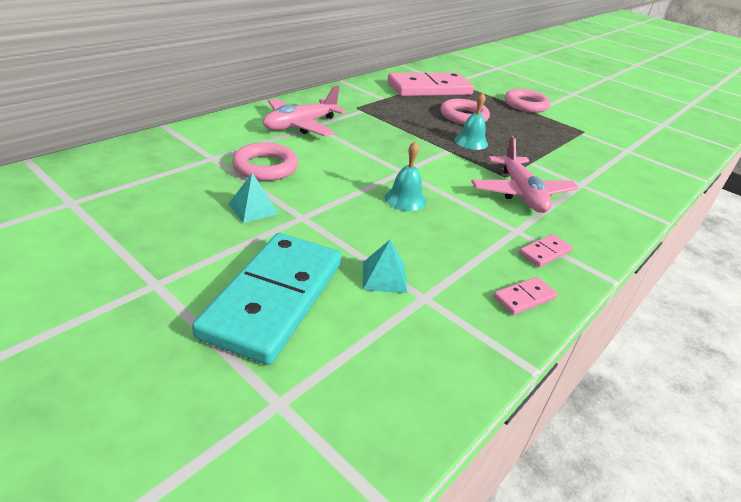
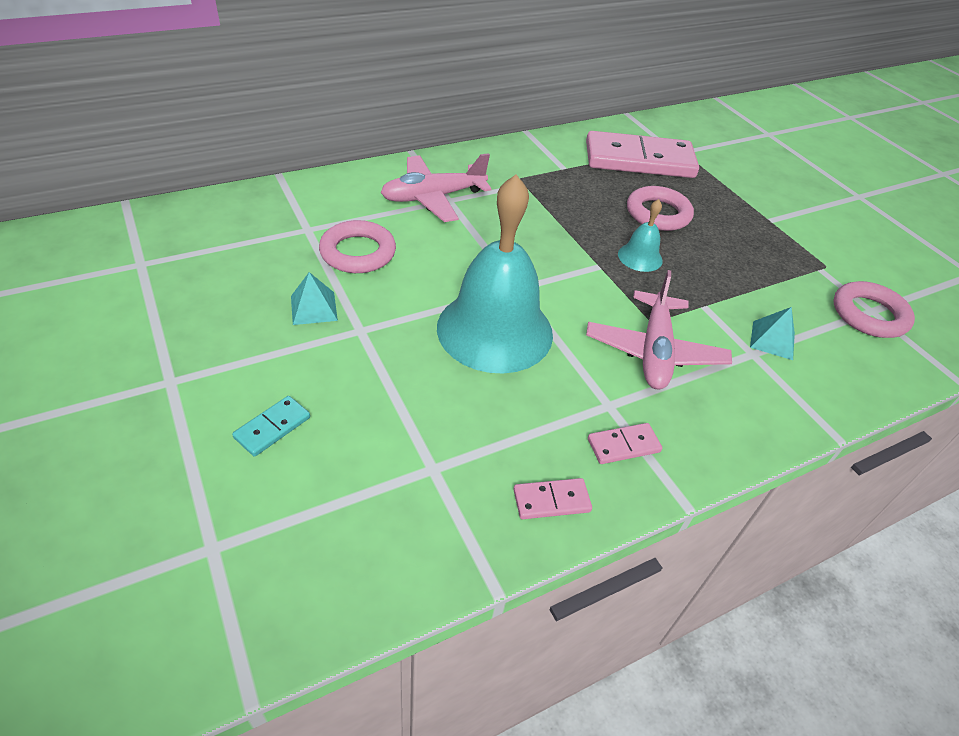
camera: 20 degrees right, 10 degrees up
turquoise domino [192,233,342,365] -> turquoise domino [232,396,310,457], size x0.40
turquoise pyramid [363,240,407,293] -> turquoise pyramid moved to [750,307,795,360]
turquoise bell [385,142,426,211] -> turquoise bell [437,174,553,374], size x2.25
pink ring [505,89,550,113] -> pink ring moved to [833,281,915,338]

